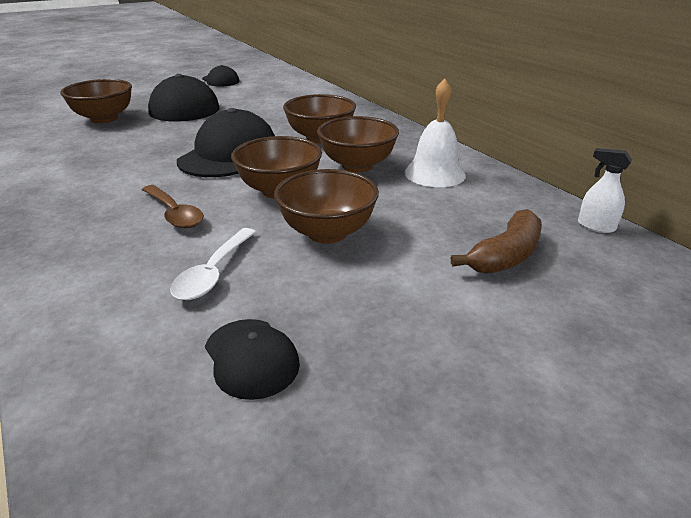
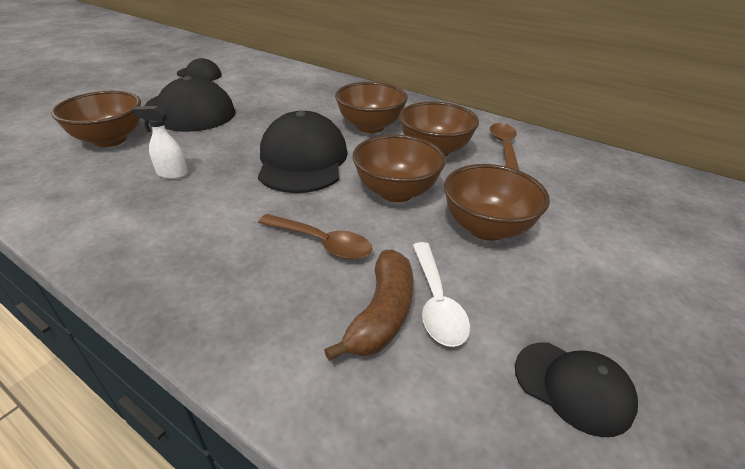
camera: 25 degrees left, 5 degrees up
white bell [404,79,466,187] -> brown spoon [490,123,520,171]
brown banana [451,209,542,274] -> brown banana moved to [324,250,413,361]
white spray bottle [578,148,632,233] -> white spray bottle moved to [132,106,188,179]

